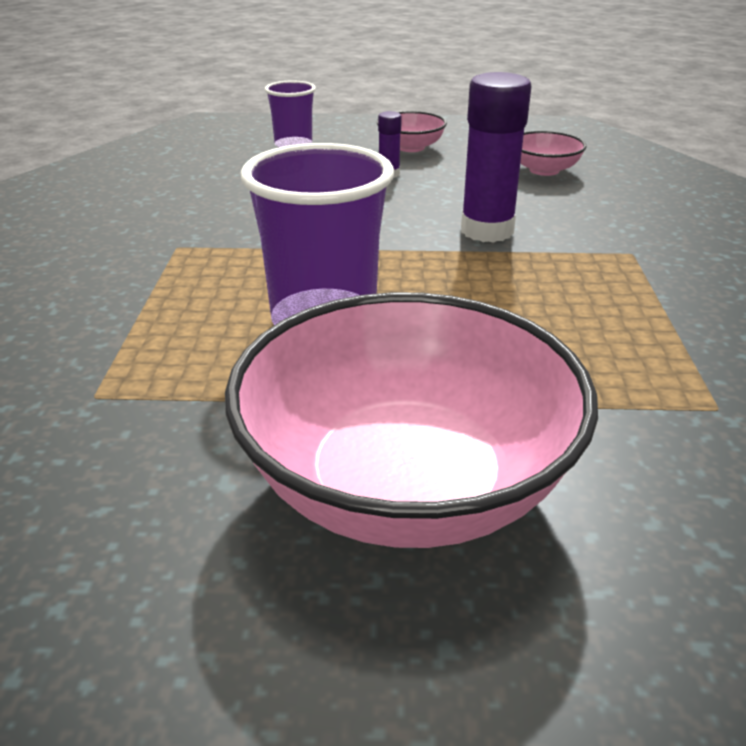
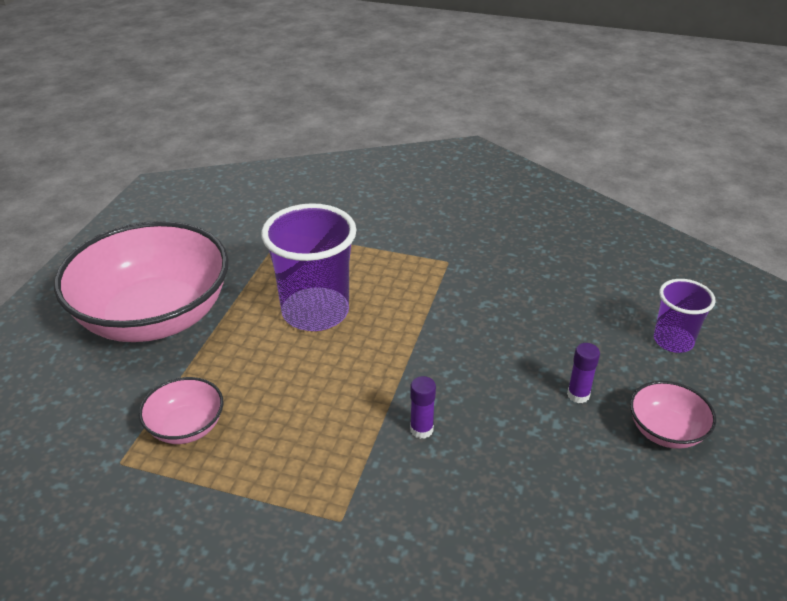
camera: 105 degrees right, 5 degrees up
purple glue stick [461,72,531,243] -> purple glue stick [410,376,436,439], size x0.48
pink bowl [520,131,587,176] -> pink bowl moved to [139,377,224,444]

